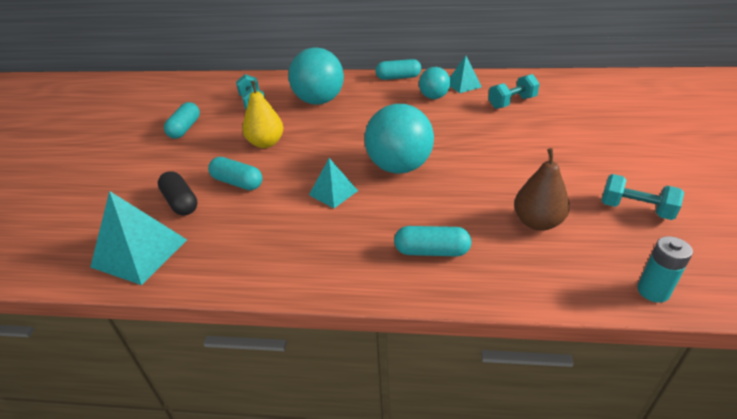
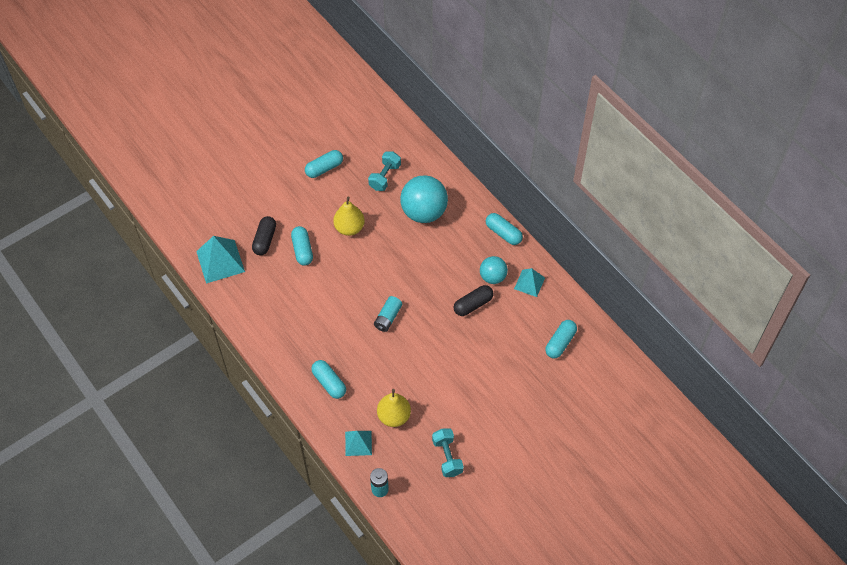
camera: 45 degrees right, 20 degrees up
turquoise pyramid [309,158,358,208] -> turquoise pyramid moved to [345,431,372,456]
turquoise ball [364,104,434,174] -> turquoise battery [374,296,402,332]
turquoise dumbbell [488,74,540,109] -> none
brown pear [514,148,570,231] -> yellow pear [377,389,411,427]
none -> black capsule [454,285,494,316]
none -> turquoise capsule [545,320,577,358]

